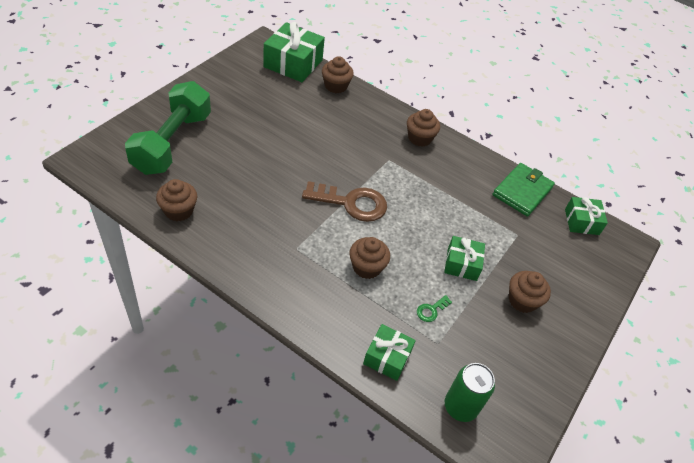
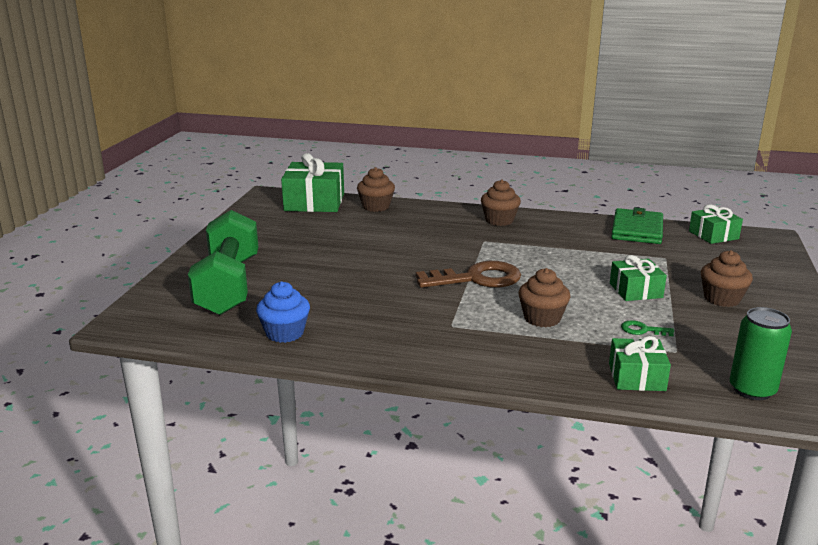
camera: 15 degrees left, 25 degrees down
brown cupcake [156,179,197,221] -> blue cupcake [256,281,310,343]
green key [417,295,452,322] -> green key turned 75 degrees clockwise [621,320,674,336]

